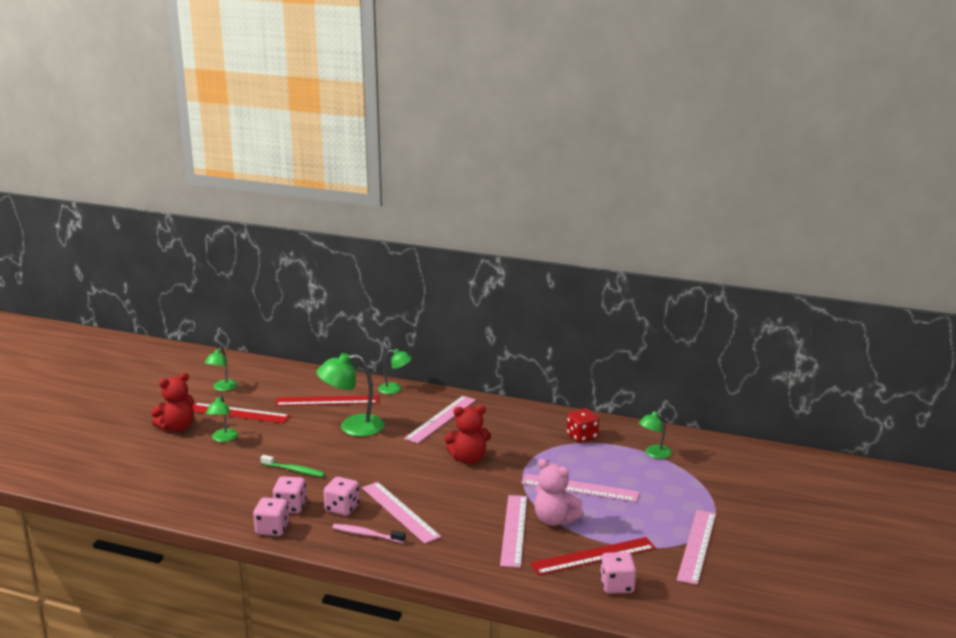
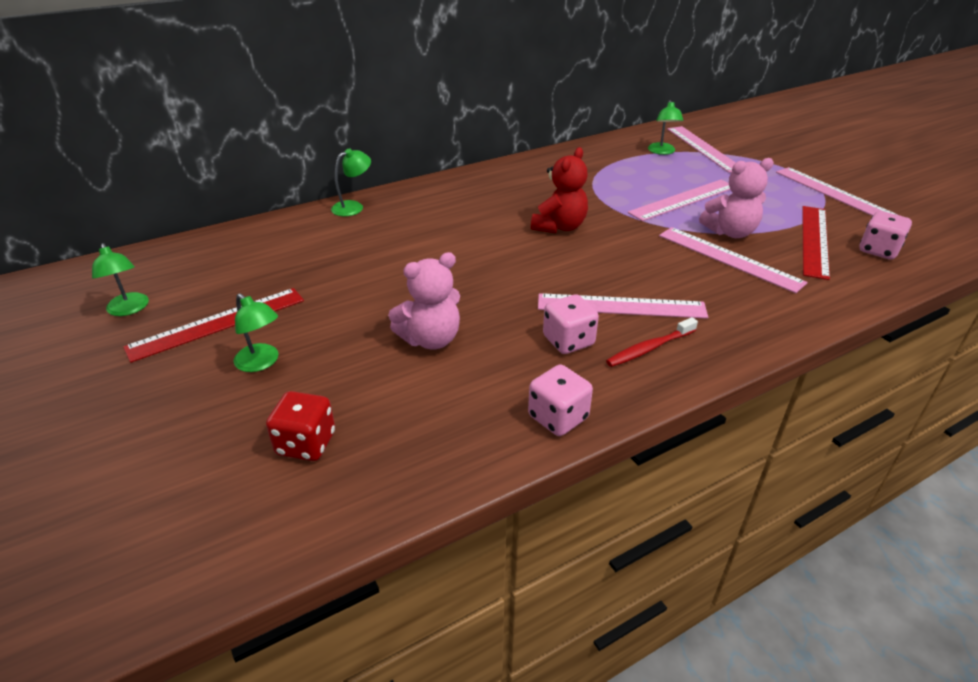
camera: 50 degrees left, 15 degrees up
red teddy bear [151,373,194,432] -> none
green toothbrush [260,455,325,477] -> pink teddy bear [388,252,460,350]
pink dice [273,476,307,513] -> none
red ruler [275,395,379,406] -> none
green lamp [316,353,384,437] -> none
pink toothbrush [332,524,406,543] -> red toothbrush [606,317,698,367]
pink ruler [404,396,476,443] -> pink ruler moved to [667,126,736,173]
red dice [567,408,599,443] -> red dice moved to [266,391,335,461]

